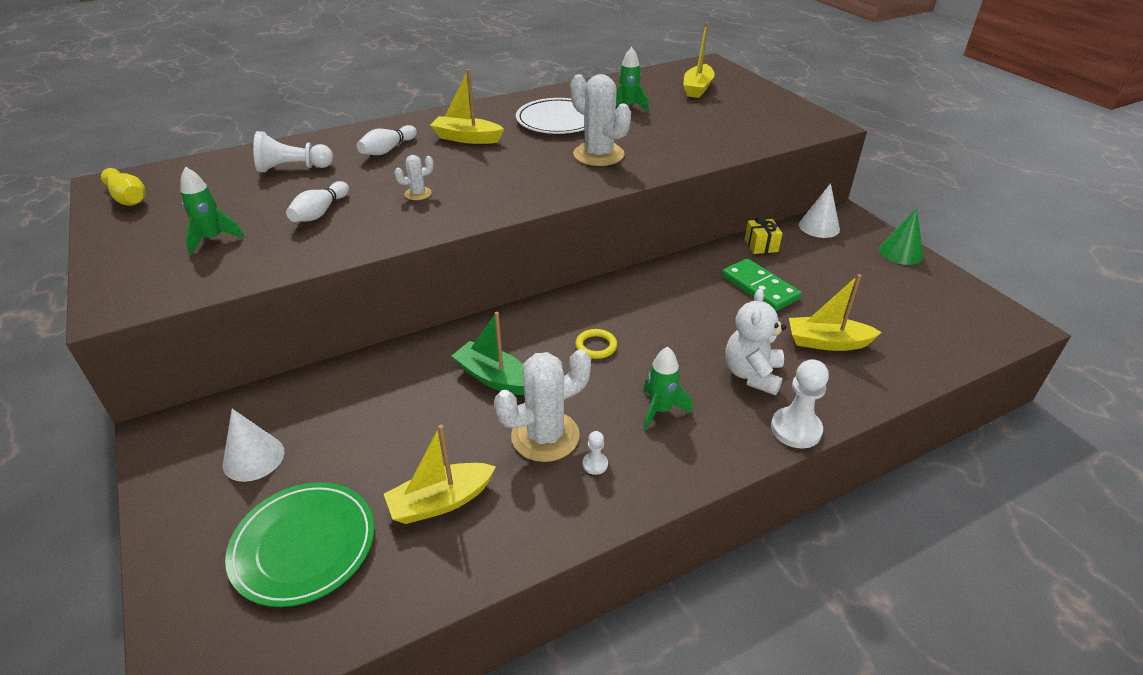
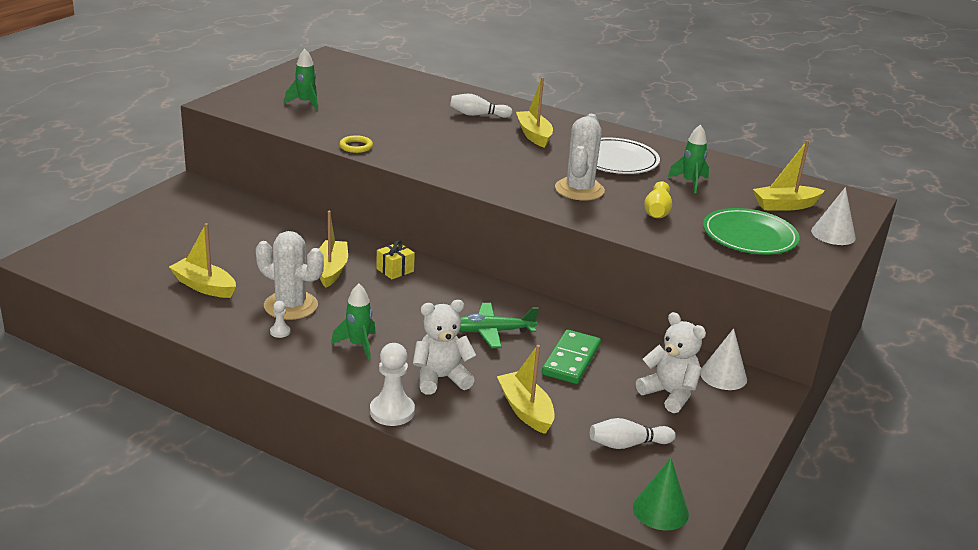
camera: 55 degrees right, 10 degrees down
yellow vase [101,168,146,206] -> yellow vase moved to [644,181,672,218]
white cone [223,409,285,482] -> white cone moved to [811,187,856,245]
green plate [225,482,374,607] -> green plate moved to [703,208,800,254]
white pawn [253,131,333,172] -> none
white bowling pin [286,181,349,222] -> white bowling pin moved to [590,418,676,449]
white cactus [394,155,434,200] -> none
green boat [452,312,524,395] -> yellow boat [319,211,348,288]
yellow ring [575,329,617,359] -> yellow ring moved to [339,135,373,153]
yellow gift [745,216,783,254] -> yellow gift moved to [376,240,415,279]
green cone [879,208,923,265] -> green cone moved to [633,458,689,530]
none -> green plane [459,303,539,348]
none -> white teddy bear [636,312,706,413]

